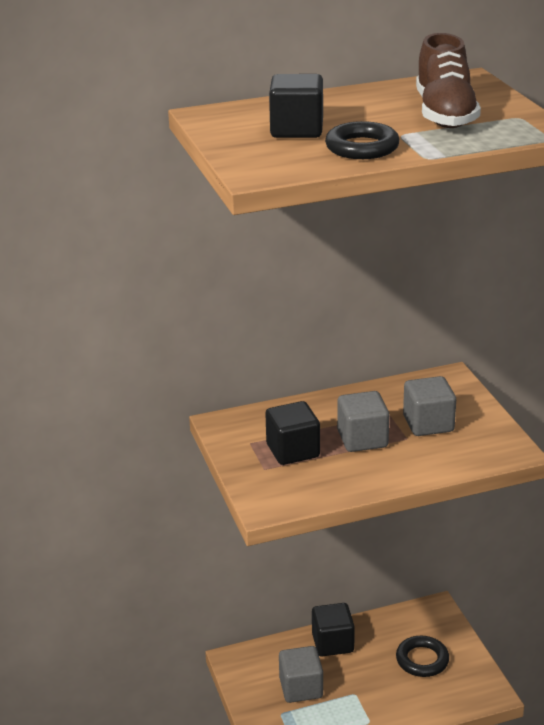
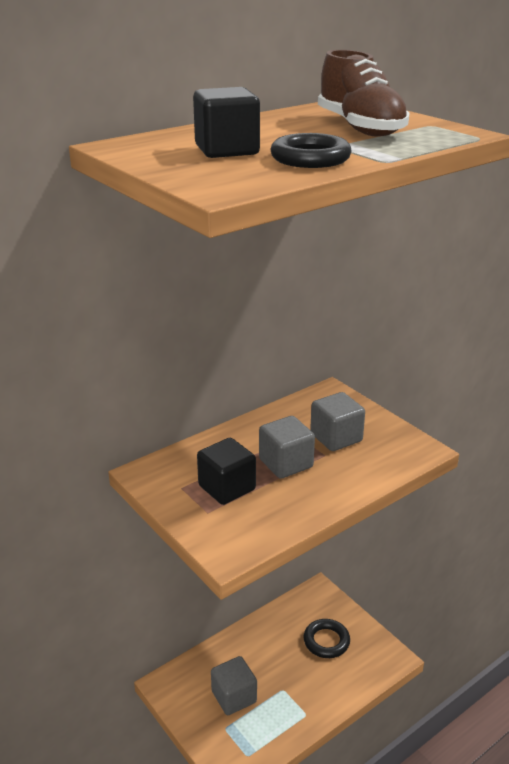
camera: 20 degrees left, 0 degrees up
black cube [312,603,355,656] -> none

